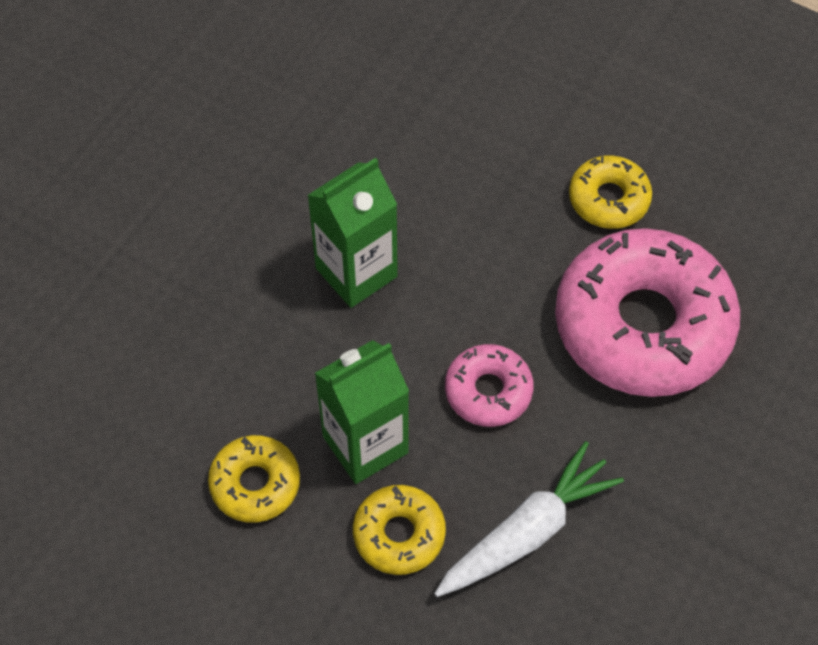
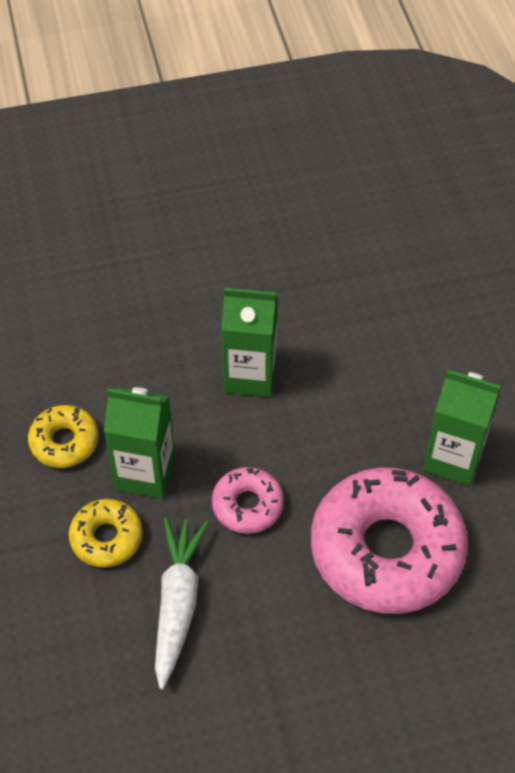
camera: 45 degrees right, 5 degrees down
white carrot [434,441,624,597] -> white carrot turned 90 degrees counterclockwise [155,517,209,690]
yellow donut [569,155,652,229] -> green carton [423,370,501,486]

